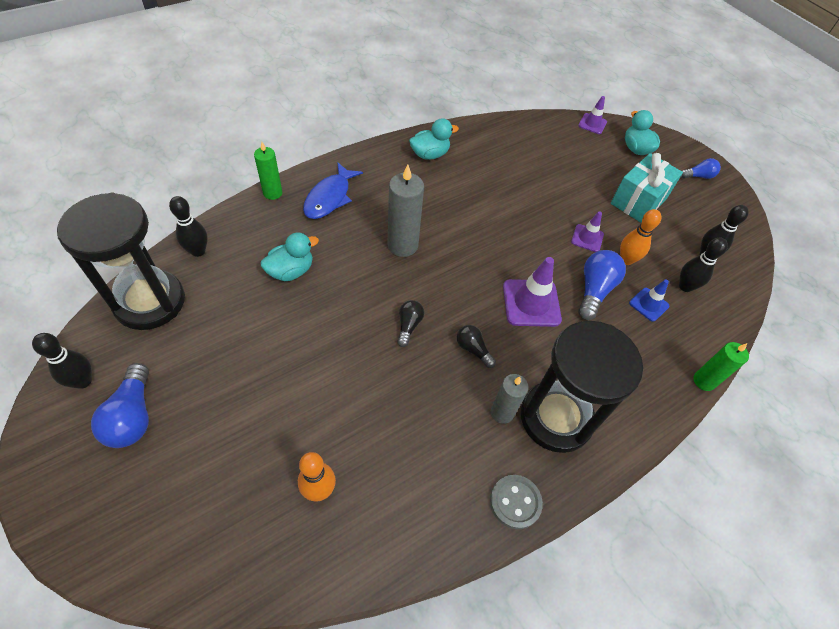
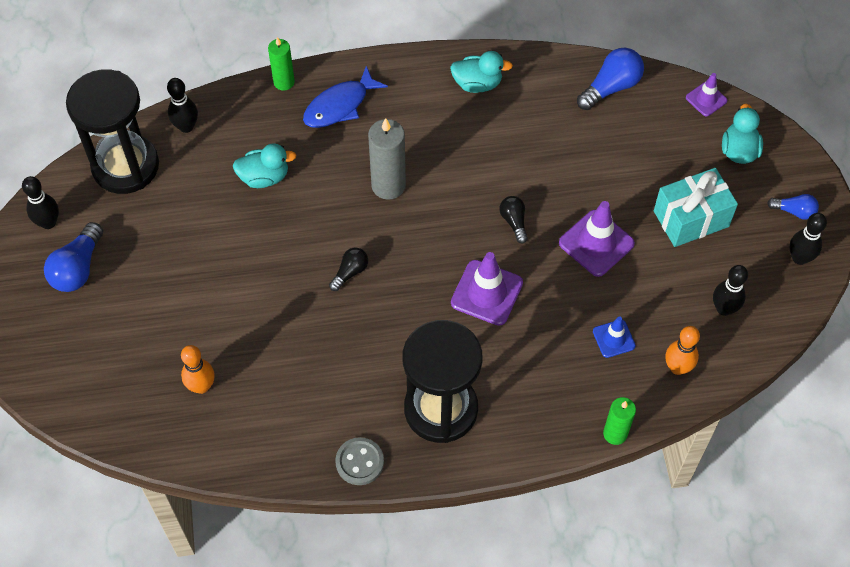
camera: 30 degrees right, 5 degrees up
black light bulb [457,325,496,368] -> black light bulb moved to [500,196,528,243]
grey candle [491,374,529,424] -> none
purple traffic cone [571,211,604,252] -> purple traffic cone [559,201,635,277], size x1.72
blue light bulb [578,250,626,320] -> blue light bulb moved to [577,48,644,110]
orange bowling pin [620,209,661,265] -> orange bowling pin moved to [665,326,700,375]
black bowling pin [679,237,728,292] -> black bowling pin moved to [789,213,827,265]

